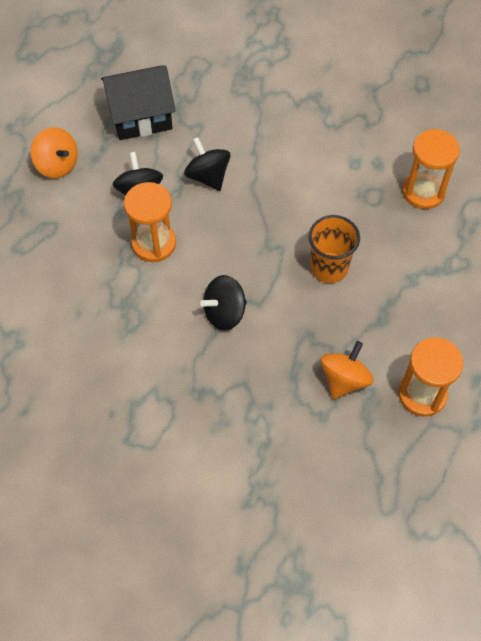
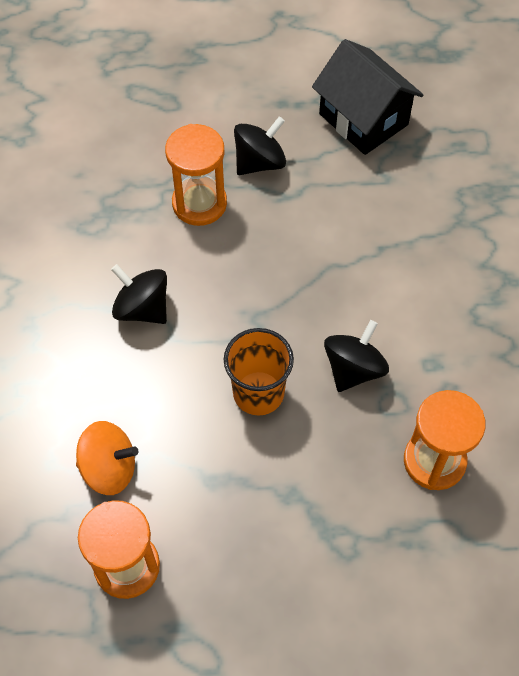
camera: 65 degrees right, 0 degrees up
orange spinning top [31,127,78,179] -> none
black spinning top [184,137,230,191] -> black spinning top moved to [324,320,389,392]

